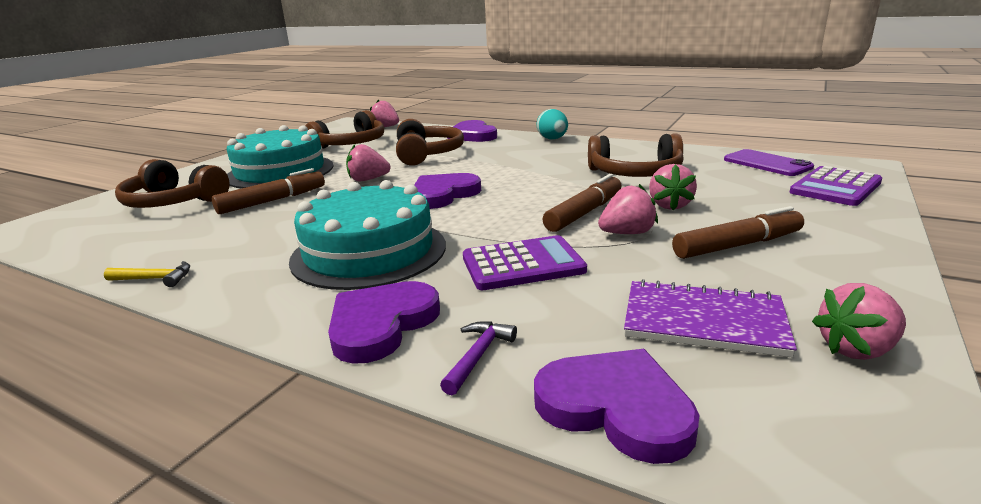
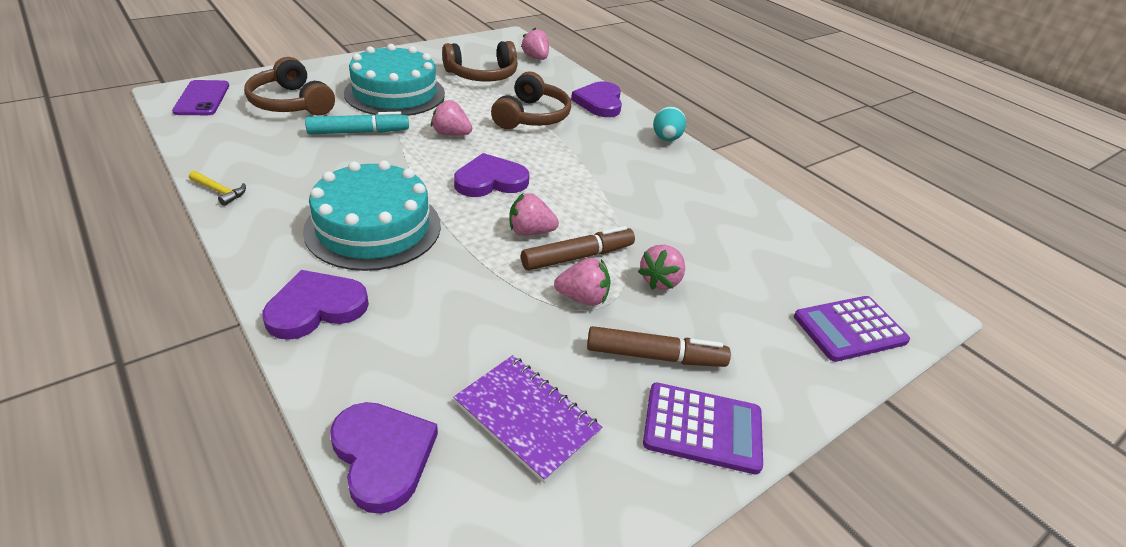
camera: 20 degrees right, 15 degrees up
brown marker [212,168,325,214] -> turquoise marker [305,111,409,135]
purple hammer [440,321,517,395] -> none
purple calculator [463,235,587,290] -> purple calculator moved to [643,383,763,474]
brown headphones [588,133,683,177] -> none
purple phone [724,149,814,176] -> purple phone moved to [172,80,229,115]
pink strawberry [812,283,906,360] -> pink strawberry moved to [509,193,559,235]

